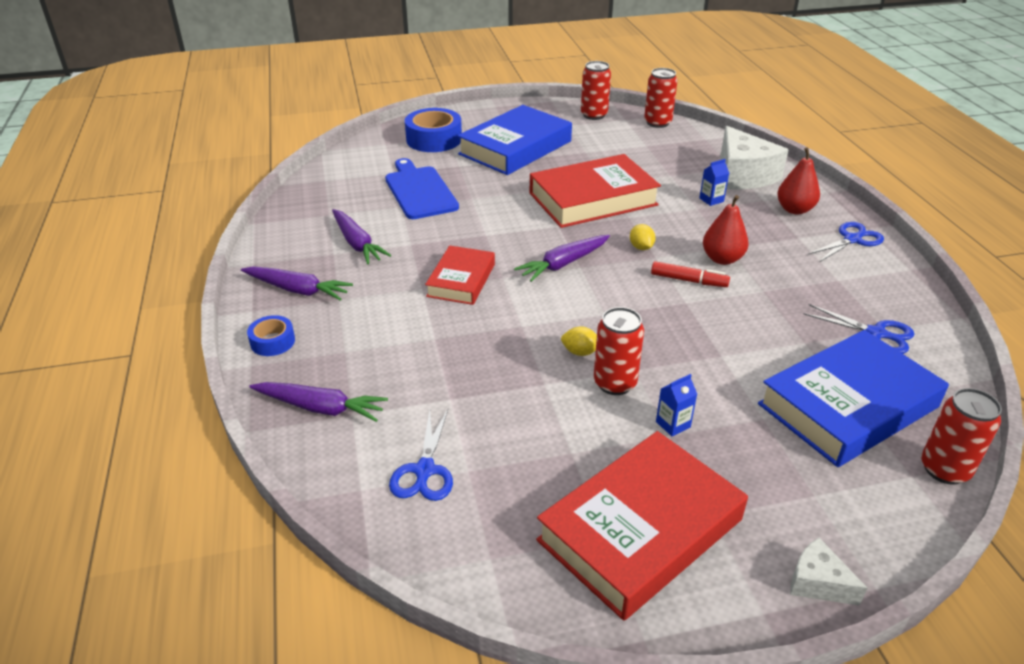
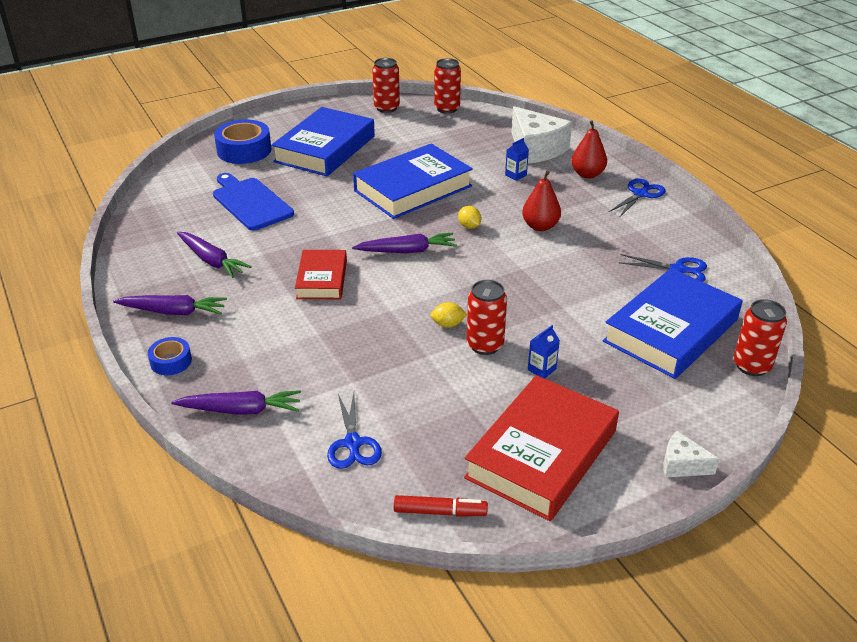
camera: 15 degrees left, 0 degrees up
purple carrot [514,235,610,282] -> purple carrot turned 135 degrees counterclockwise [352,233,457,253]
red book [530,154,661,228] -> blue book [353,144,473,219]
red marker [651,261,730,287] -> red marker moved to [394,495,488,517]

